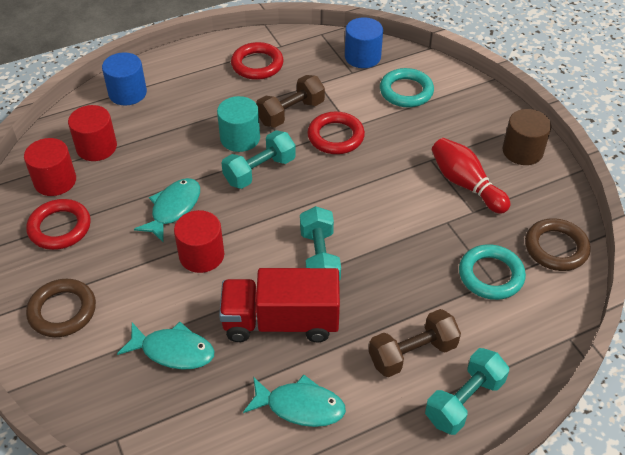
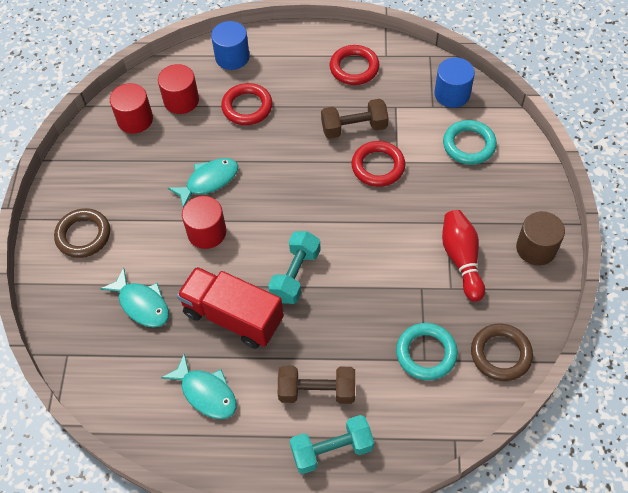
camera: 30 degrees right, 10 degrees up
red ring [26,199,91,250] -> red ring moved to [221,83,273,125]
turquoise cylinder [217,96,260,152] -> none
turquoise dumbbell [221,130,296,189] -> none

